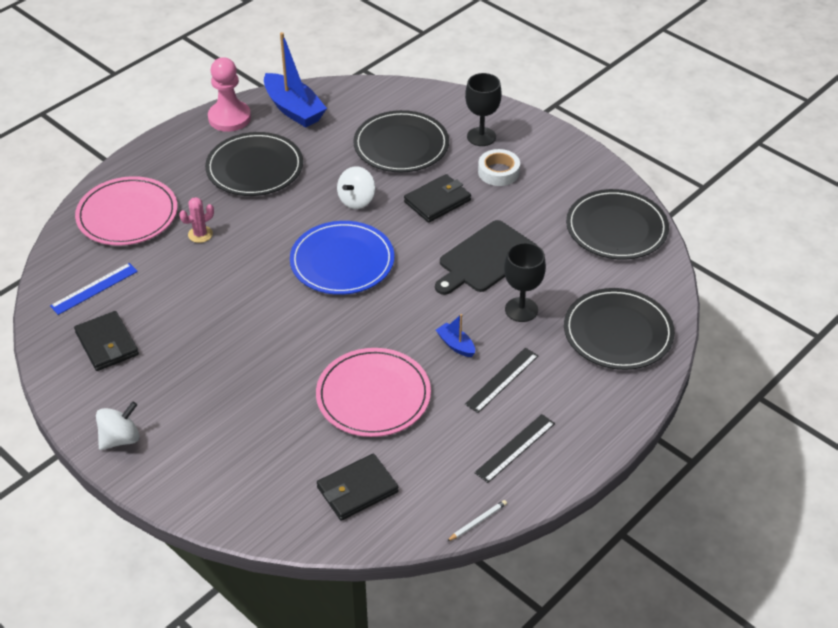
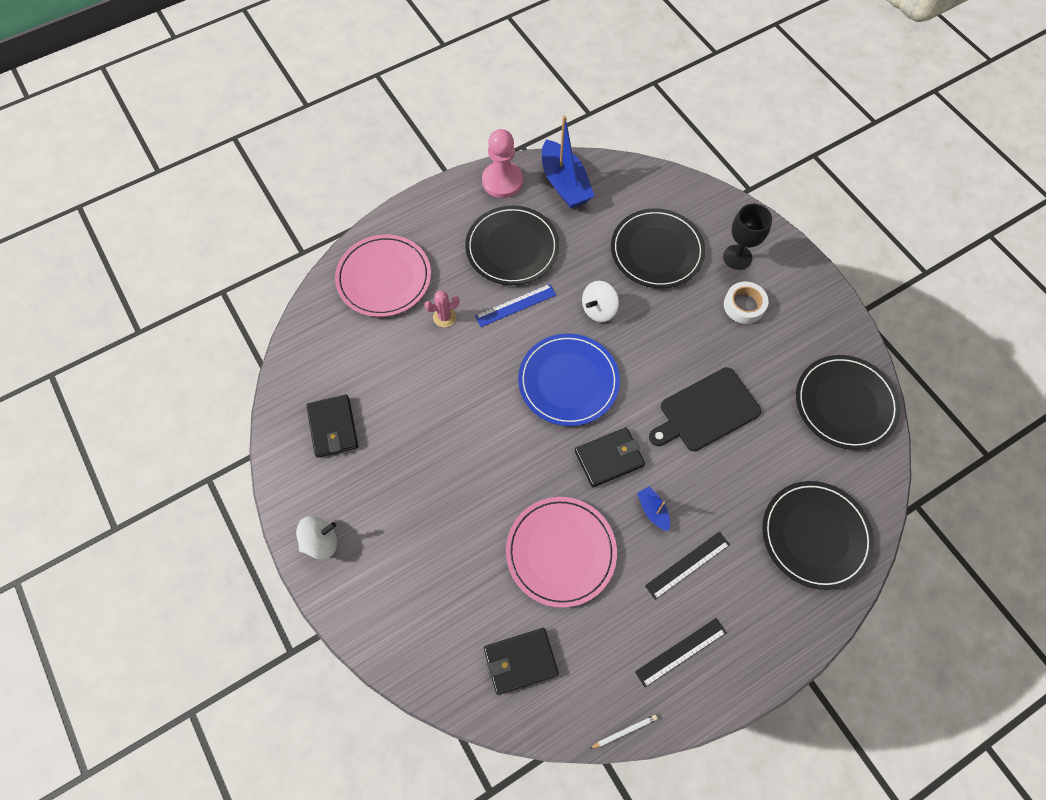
camera: 15 degrees right, 20 degrees up
blue ruler [50,263,138,315] -> blue ruler moved to [475,284,556,327]
black wallet [404,174,471,223] -> black wallet moved to [575,427,645,487]
black goblet [504,243,546,322] -> none

